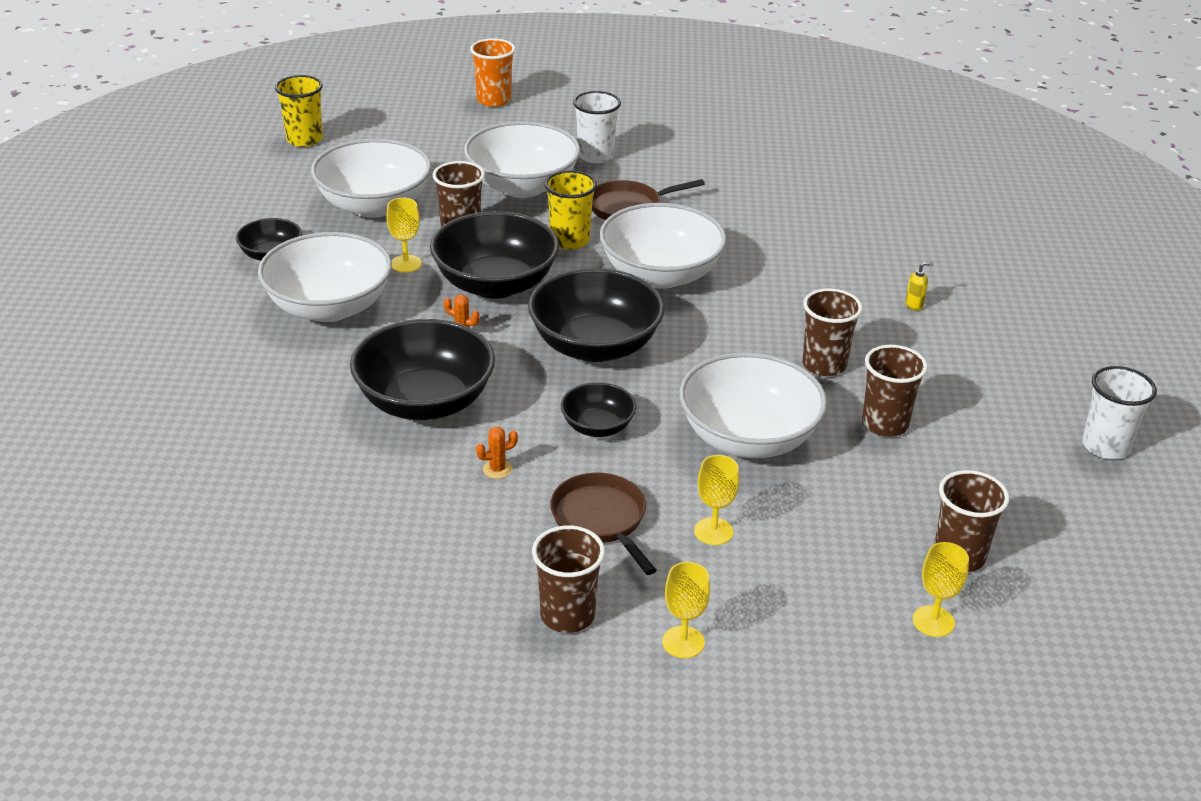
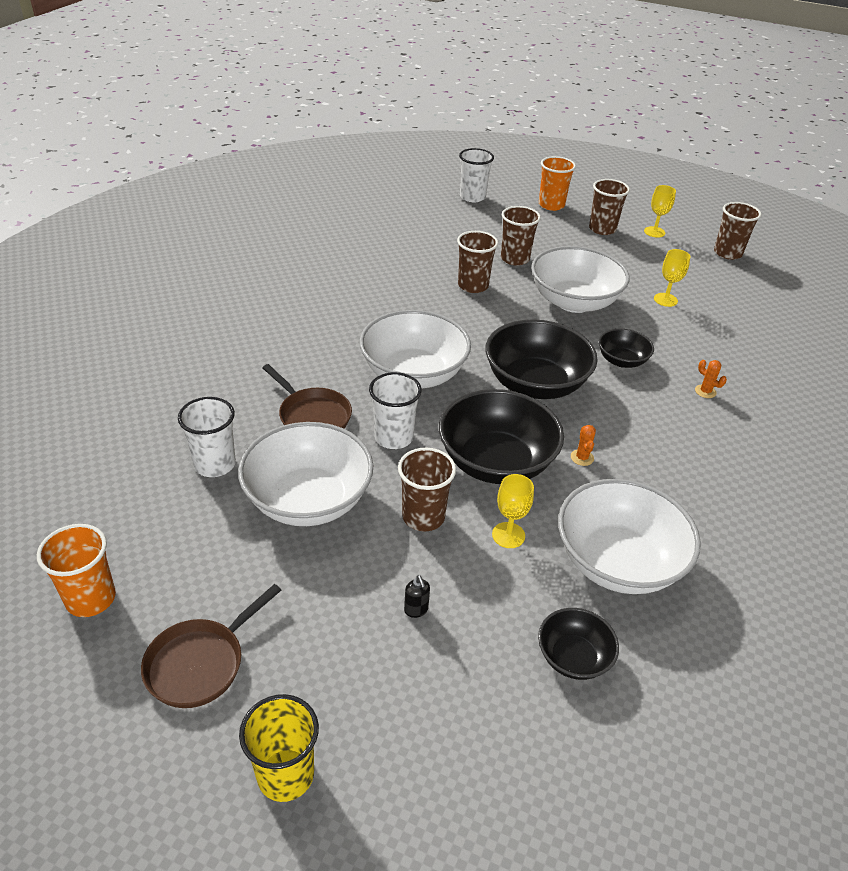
camera: 115 degrees left, 5 degrees up
white bowl [311,138,431,218] -> black soap dispenser [404,575,430,618]
black bowl [350,319,495,420] -> none
brown cup [532,525,605,633] -> brown cup moved to [714,202,762,260]
yellow cup [544,171,597,249] -> white cup [369,372,422,449]
brown pan [550,473,657,575] -> brown pan moved to [141,584,281,708]
yellow goblet [662,562,710,658] -> none
yellow soap dispenser [905,262,934,311] -> none
none -> orange cup [539,156,576,211]

